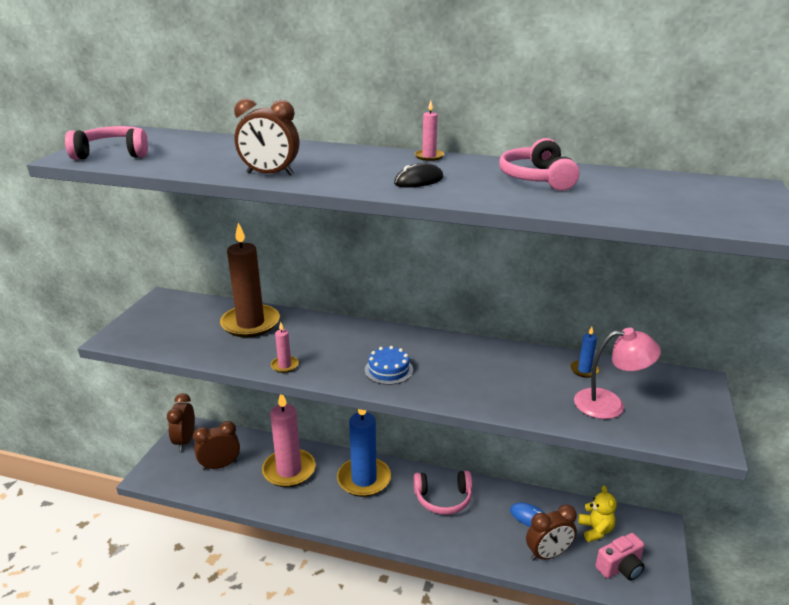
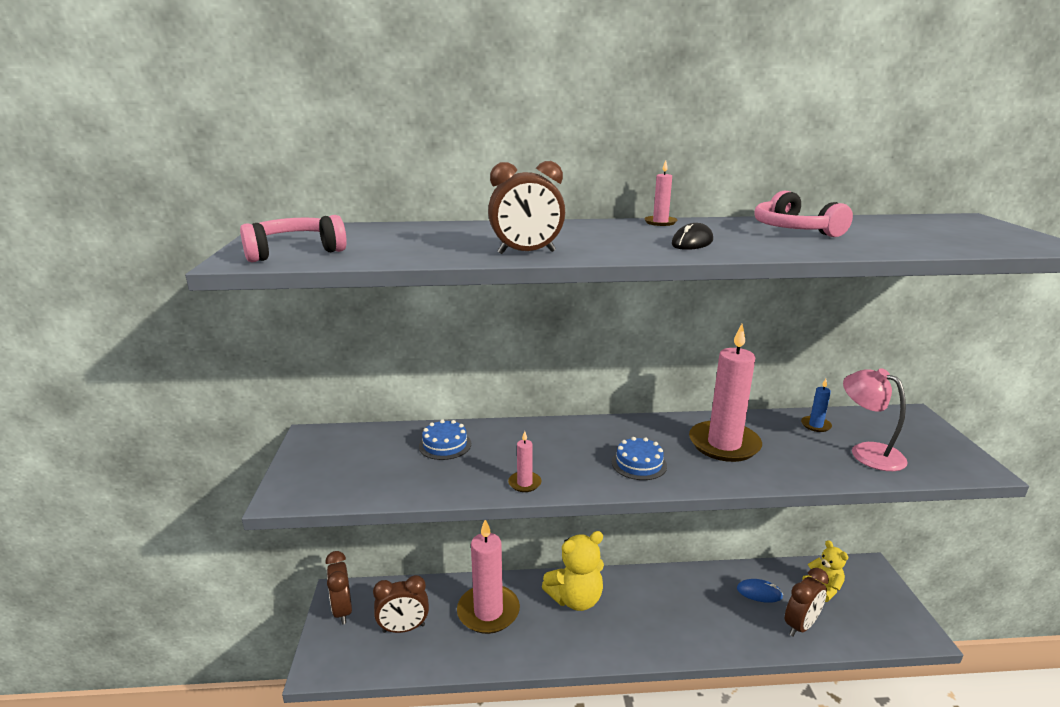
camera: 20 degrees left, 5 degrees down
brown clock [193,421,240,471] -> brown clock turned 150 degrees counterclockwise [373,575,429,633]
brown candle [220,222,280,337] -> blue cake [419,419,471,460]
blue candle [337,409,391,497] -> yellow teddy bear [542,531,604,611]
pink headphones [414,471,472,515] -> none
pink lamp [574,328,661,419] -> pink lamp turned 105 degrees counterclockwise [843,368,908,471]
pink camera [595,533,645,581] -> none
none -> pink candle [689,324,762,462]

